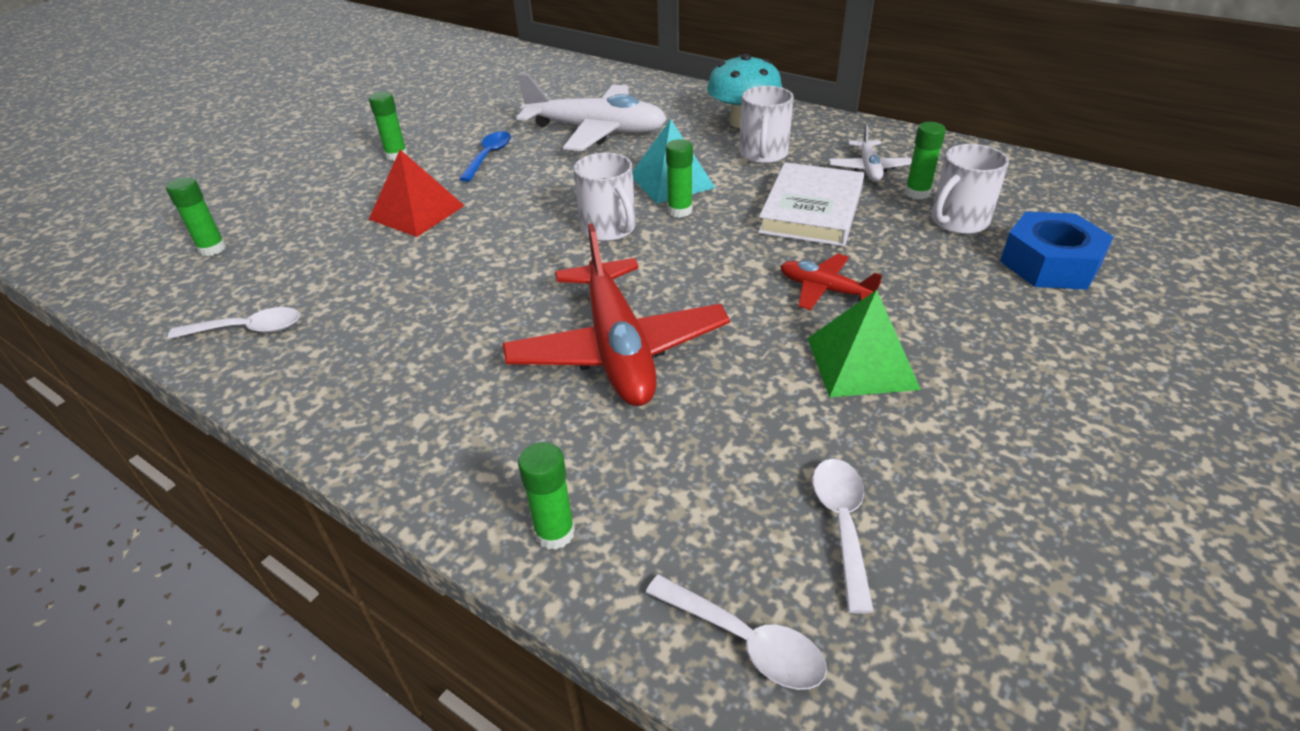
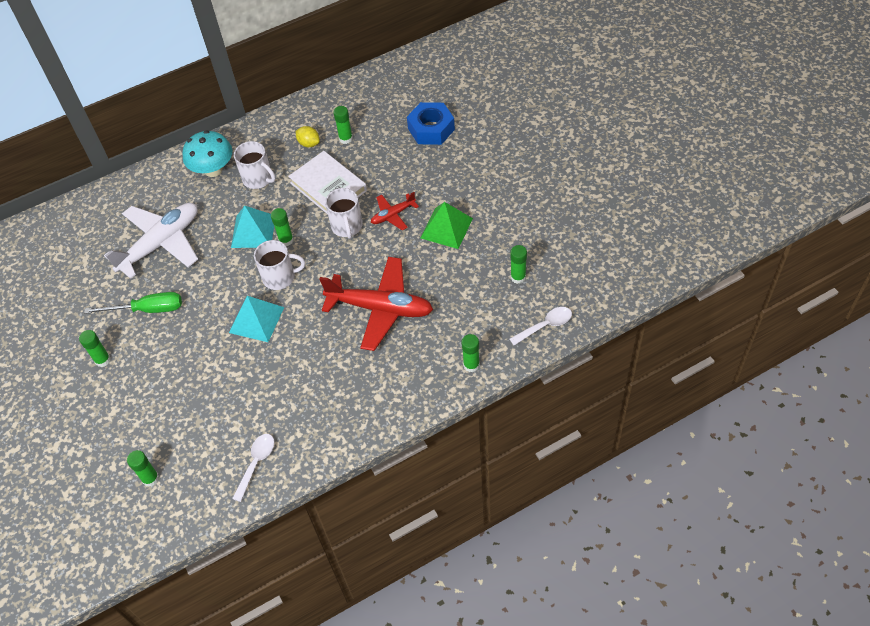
camera: 60 degrees left, 15 degrees up
red pyramid [369,150,465,237] -> none
blue spoon [459,132,511,182] -> green screwdriver [84,292,182,314]
white spoon [813,459,874,614] -> green glue stick [510,245,527,284]
white plane [829,124,912,182] -> yellow lemon [295,126,320,147]
white mug [931,144,1009,234] -> white mug moved to [325,188,363,239]
none -> turquoise pyramid [229,296,284,342]

